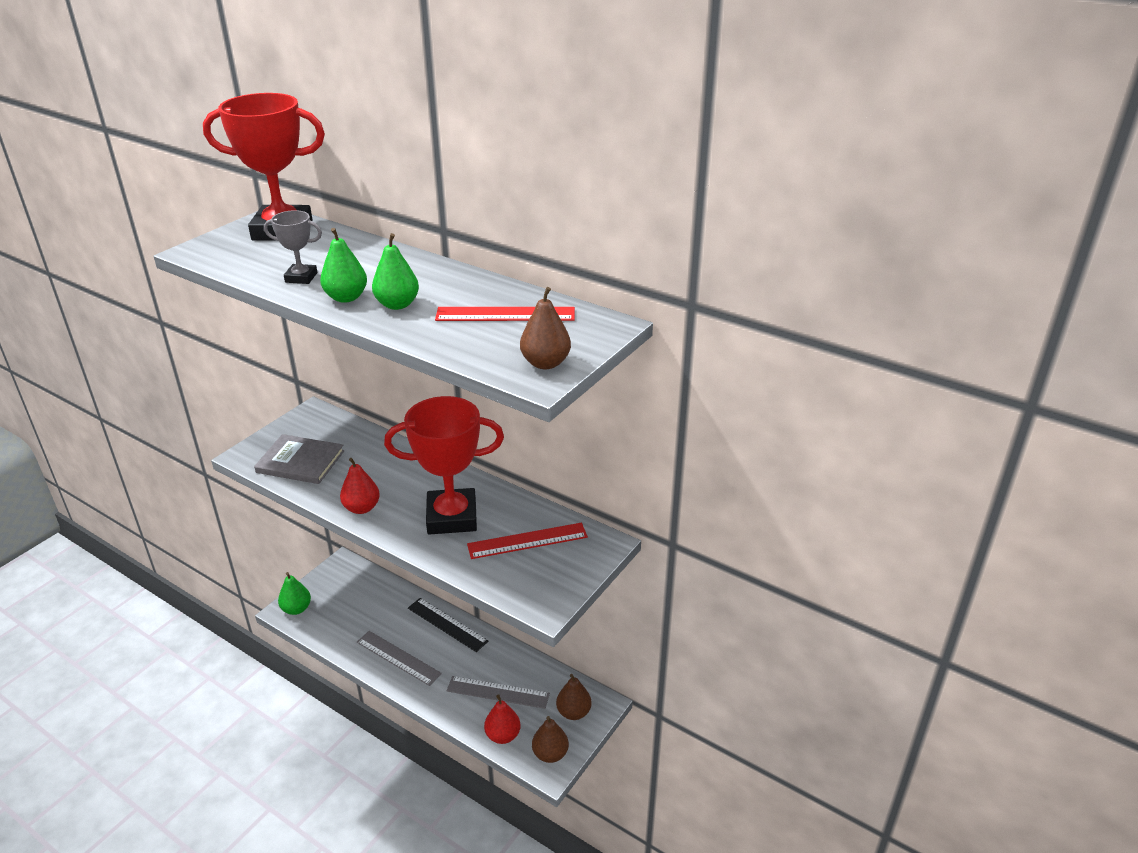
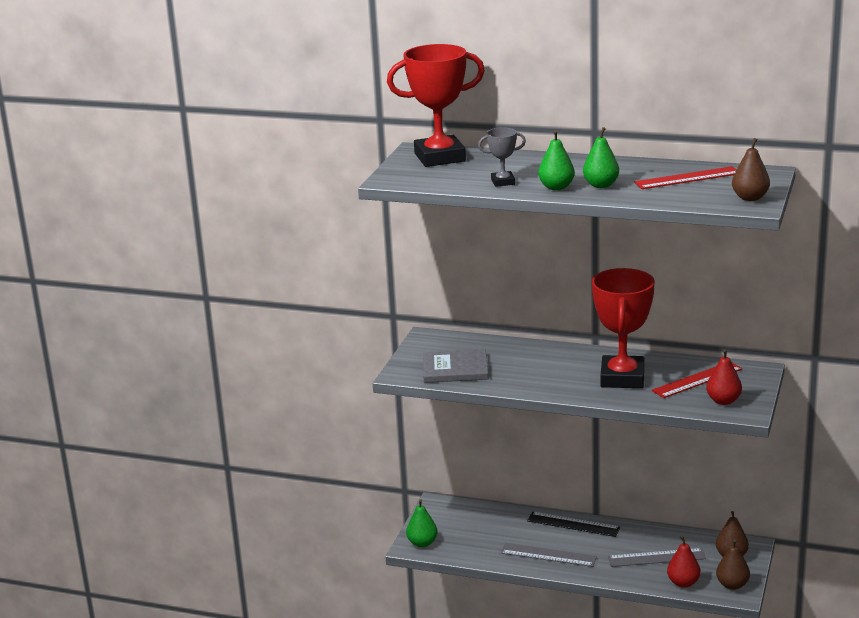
camera: 15 degrees left, 10 degrees down
red pear [340,458,380,514] -> red pear moved to [706,349,742,405]
red trophy [384,396,504,534] -> red trophy turned 60 degrees counterclockwise [592,268,655,388]

